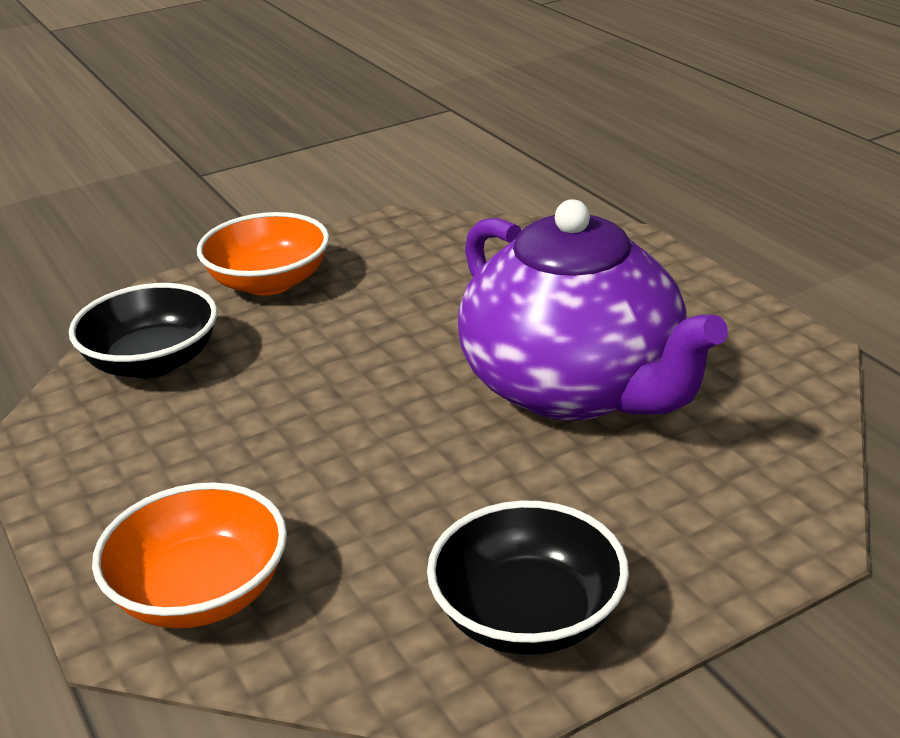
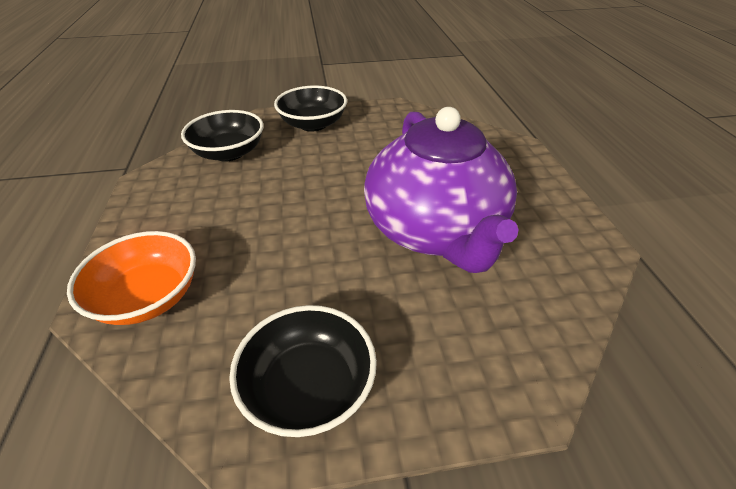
camera: 20 degrees right, 10 degrees up
orange bowl [197,212,329,296] -> black bowl [274,86,347,132]

